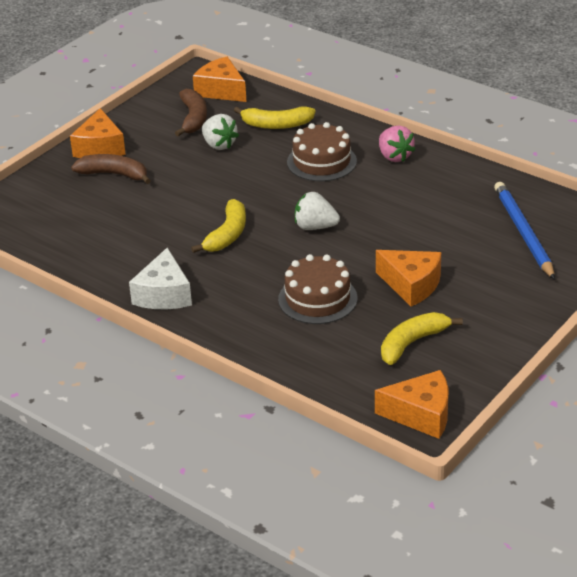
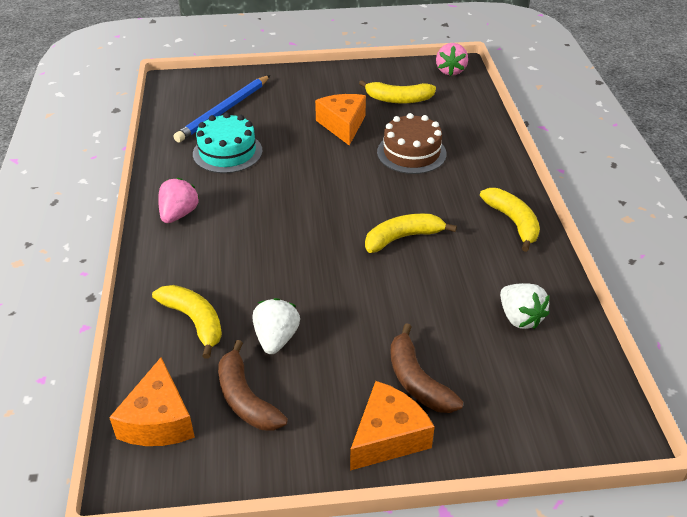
camera: 135 degrees left, 5 degrees up
white cheese [129,248,192,309] -> yellow banana [480,188,540,252]
brown banana [175,89,207,136] -> brown banana turned 75 degrees counterclockwise [218,340,288,430]
brown cake [287,122,357,182] -> none
white strawberry [295,192,340,230] -> white strawberry moved to [500,283,550,329]
orange cheese [375,370,448,439] -> pink strawberry [436,43,468,76]
none -> turquoise cake [193,113,263,173]

